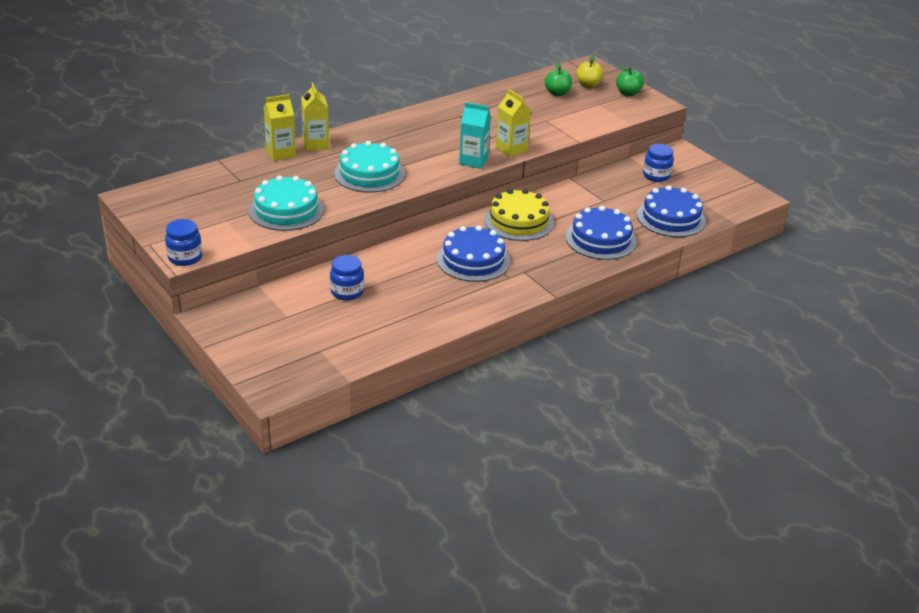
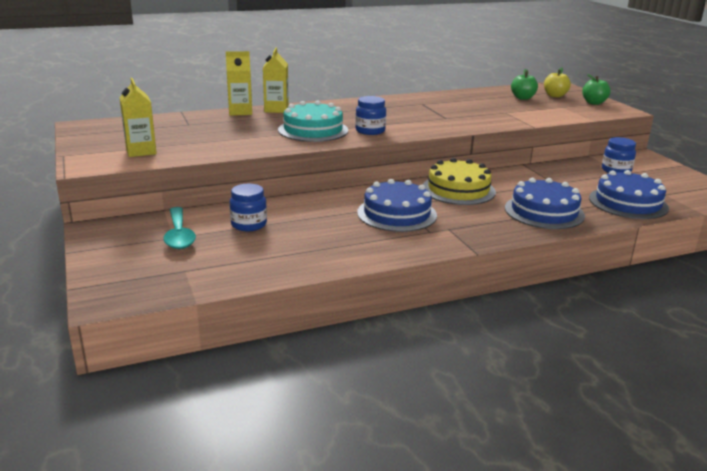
camera: 15 degrees right, 10 degrees down
blue jar [165,219,202,266] -> blue jar moved to [355,96,386,135]
turquoise cake [249,175,324,231] -> none
turquoise carton [459,102,491,169] -> none
yellow carton [495,89,531,157] -> yellow carton moved to [119,78,157,157]
none -> turquoise spoon [163,207,196,249]

